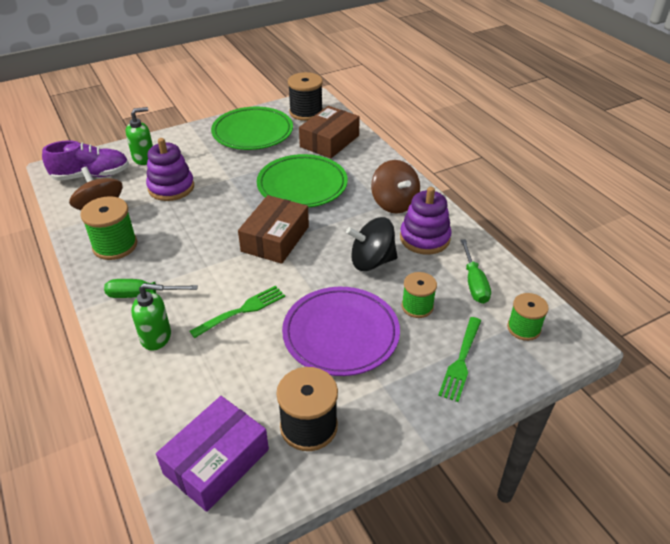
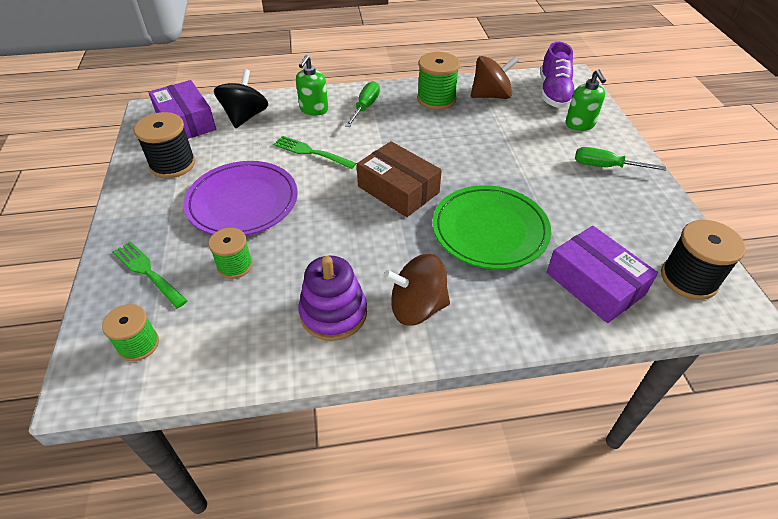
camera: 110 degrees right, 5 degrees up
purple stacking toy [146,138,194,201] -> none
green fork [189,286,285,338] -> green fork turned 135 degrees clockwise [273,136,356,169]
green plate [211,107,293,150] -> none
brown box [299,106,360,159] -> purple box [546,226,658,323]
black spinning top [346,217,397,271] -> black spinning top moved to [214,69,268,128]
green screwdriver [460,239,491,304] -> green screwdriver moved to [575,147,666,171]

